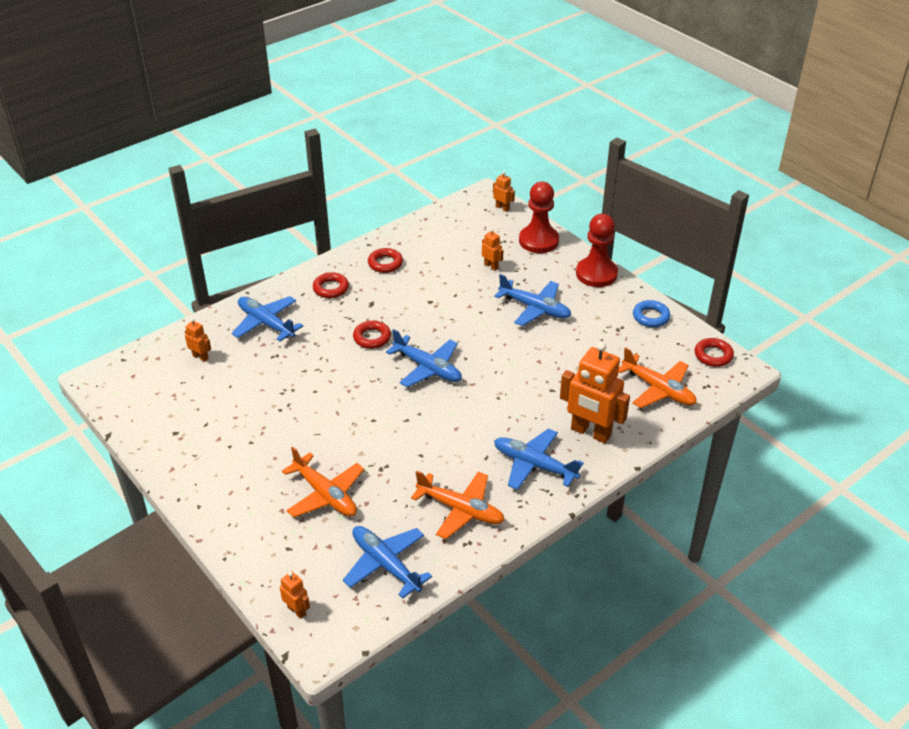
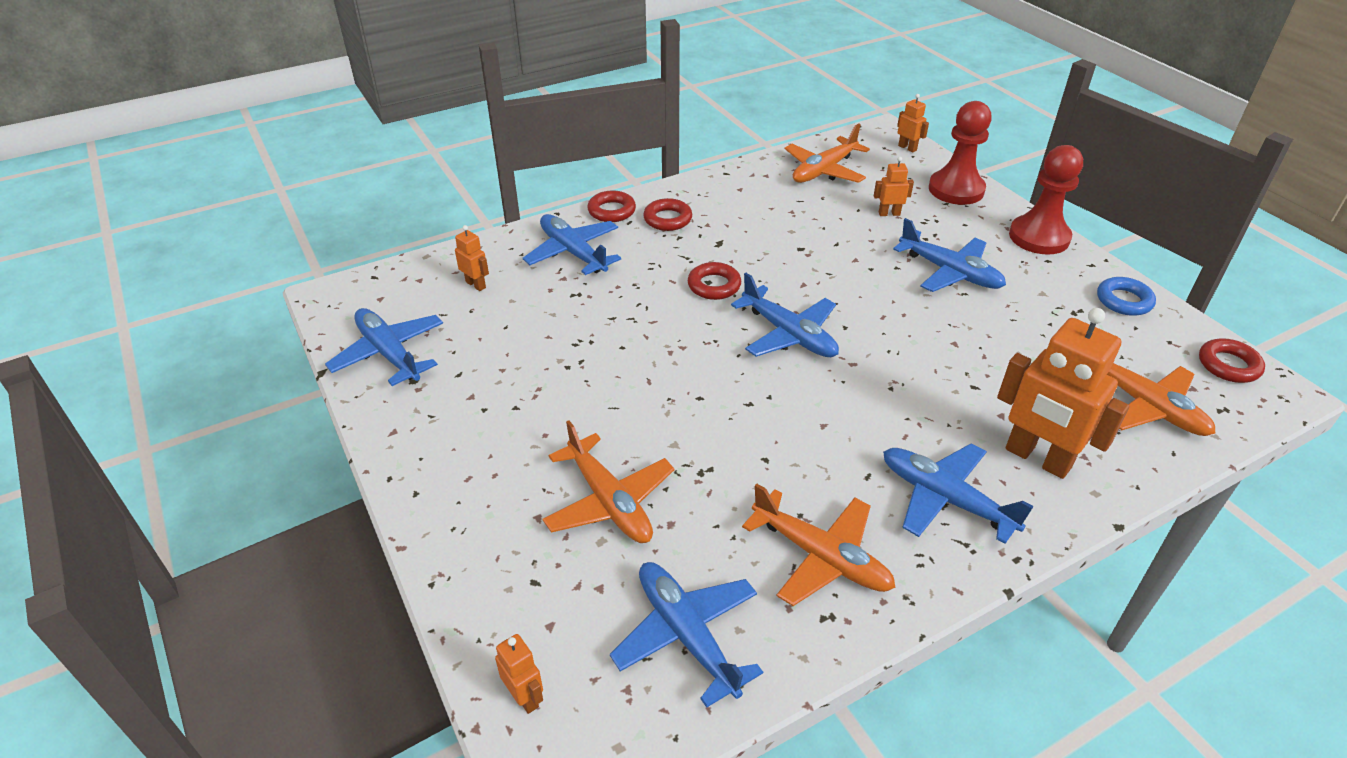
camera: 10 degrees right, 0 degrees up
red ring [368,248,403,273] -> red ring moved to [587,190,636,222]
orange robot [482,229,504,271] -> orange robot turned 60 degrees counterclockwise [874,157,914,216]
none -> blue plane [325,308,443,386]
none -> orange plane [785,123,870,183]

